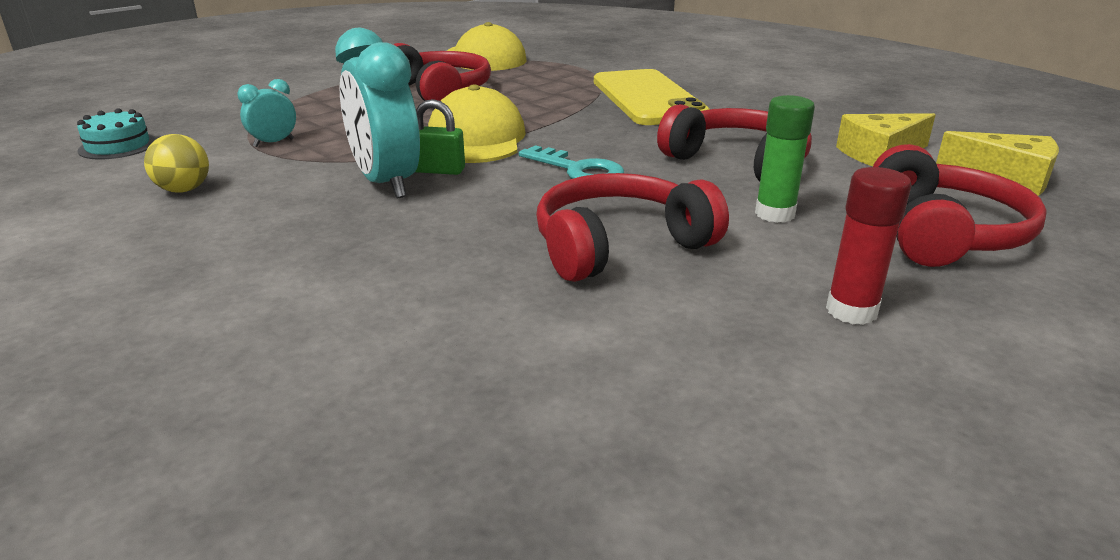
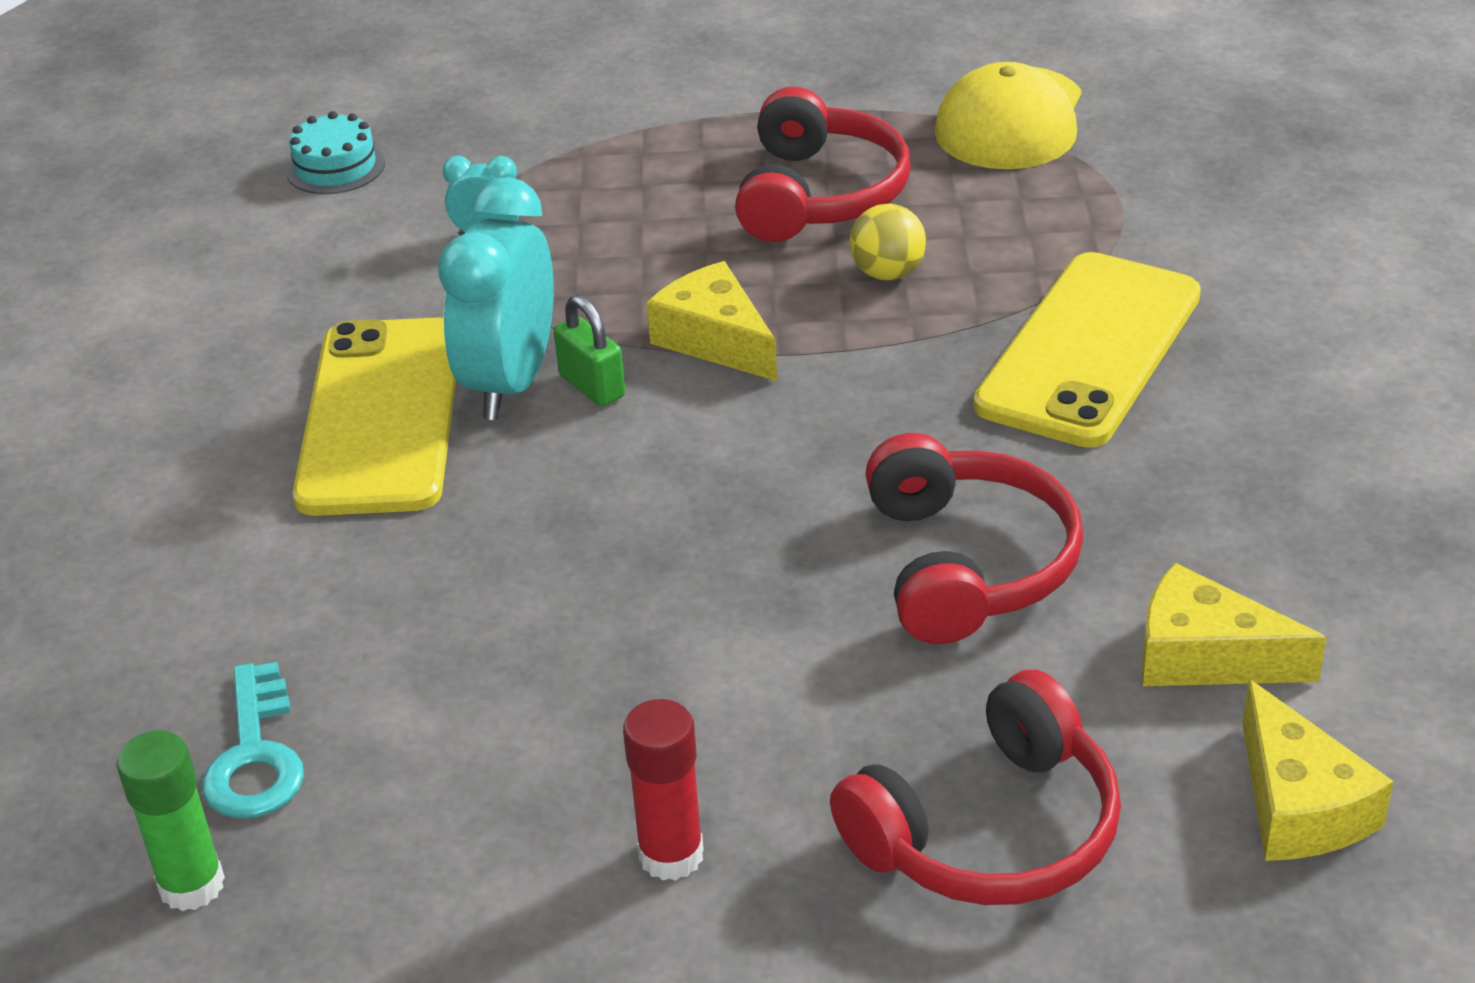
camera: 45 degrees right, 10 degrees up
yellow ball [144,134,209,193] -> yellow ball moved to [850,204,926,280]
yellow cap [428,84,526,163] -> yellow cheese [647,261,777,381]
turquoise key [519,145,624,179] -> turquoise key moved to [202,662,304,819]
red headphones [536,173,729,282] -> none
green glue stick [755,95,815,223] -> green glue stick moved to [117,730,225,911]
none -> yellow phone [293,317,456,516]

